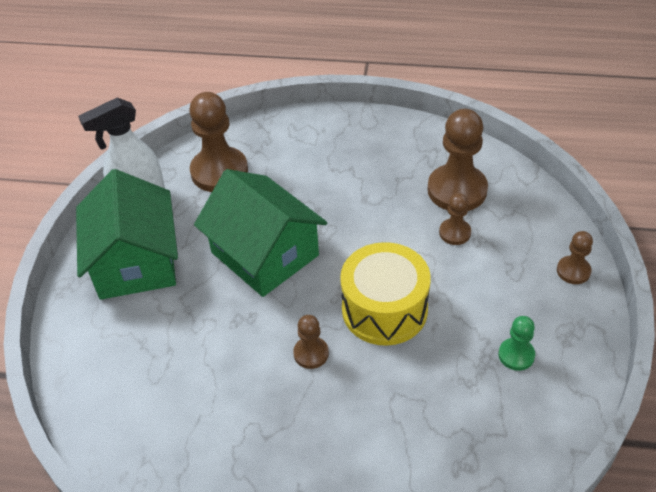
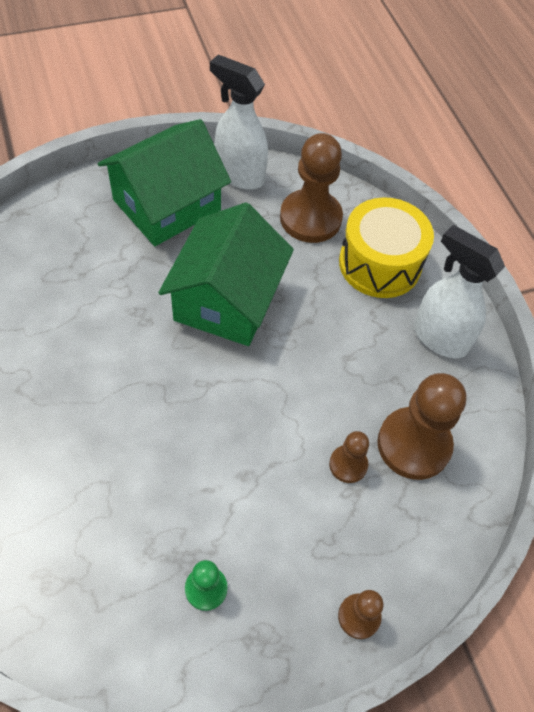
camera: 55 degrees right, 10 degrees up
brown pawn [293,315,329,369] -> none
yellow drum [340,242,431,346] -> yellow drum moved to [339,197,434,298]
none -> white spray bottle [414,225,505,359]

